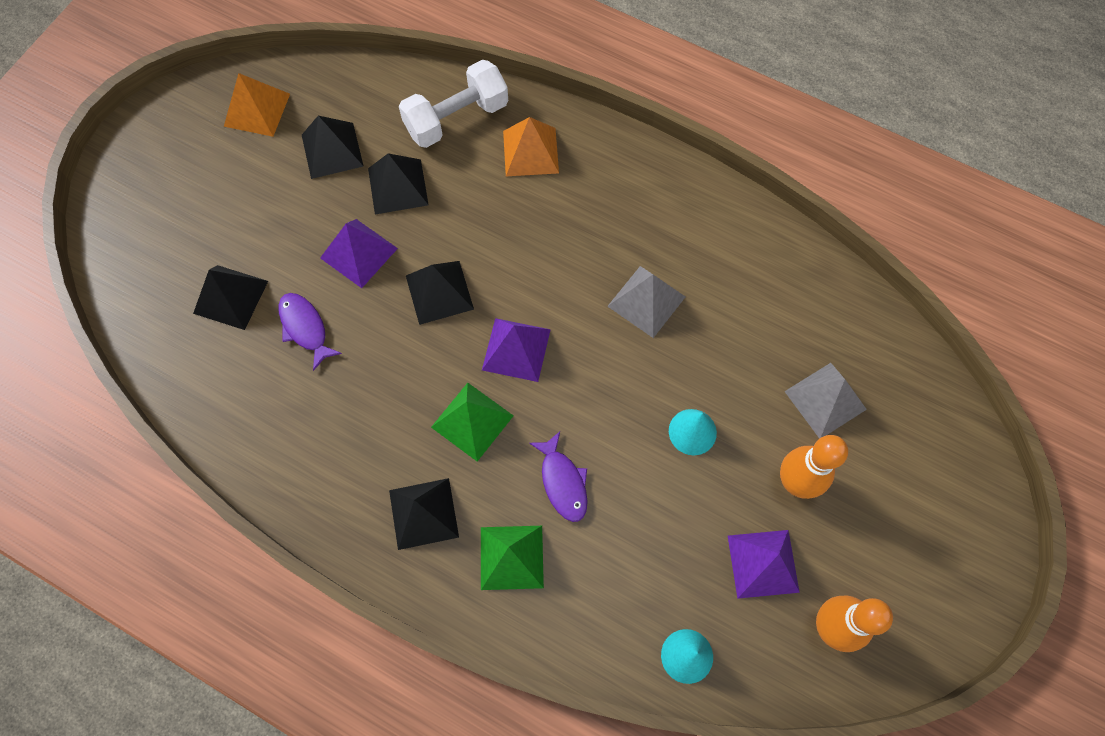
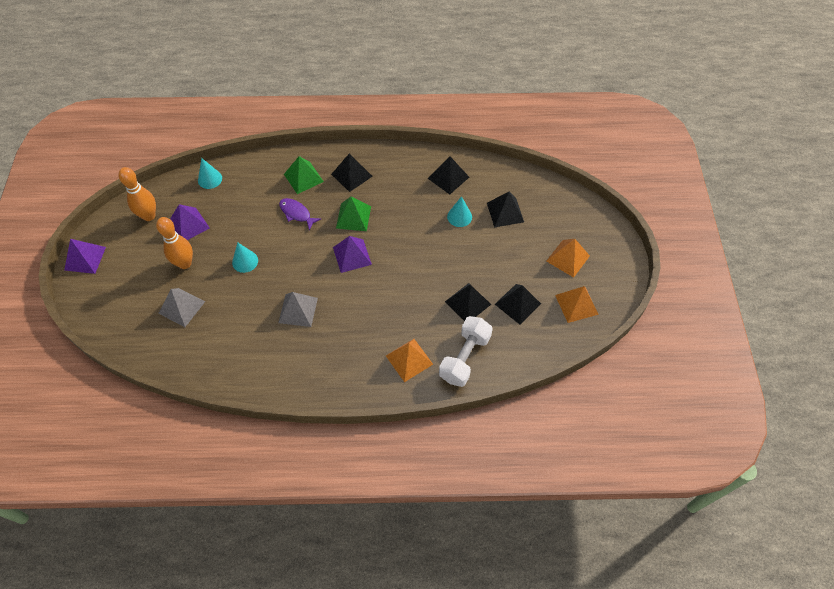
camera: 150 degrees right, 10 degrees down
purple fish [278,293,342,371] -> turquoise cone [447,196,472,227]
purple pyramid [320,219,398,288] -> purple pyramid moved to [64,239,106,274]
black pyramid [406,261,474,325] -> black pyramid moved to [428,156,469,194]
none -> orange pyramid [547,239,590,278]

